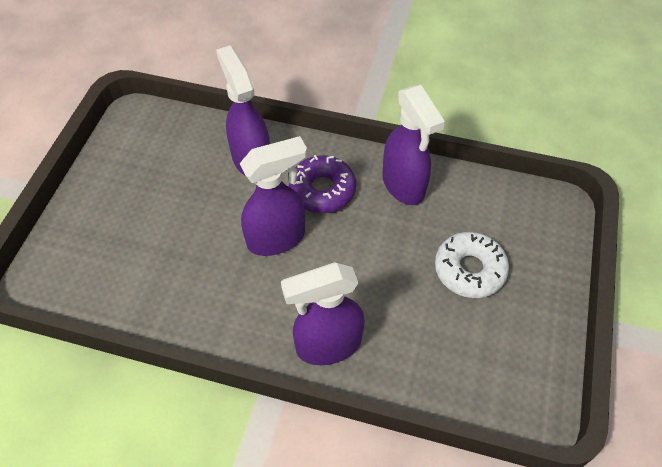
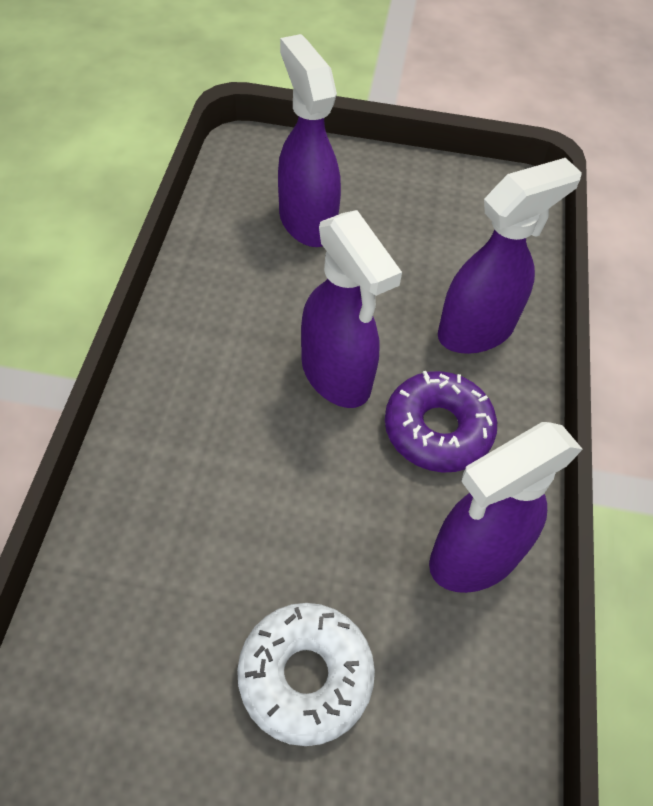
camera: 80 degrees right, 0 degrees up
purple spray bottle [281,262,365,365] -> purple spray bottle moved to [278,34,341,247]

